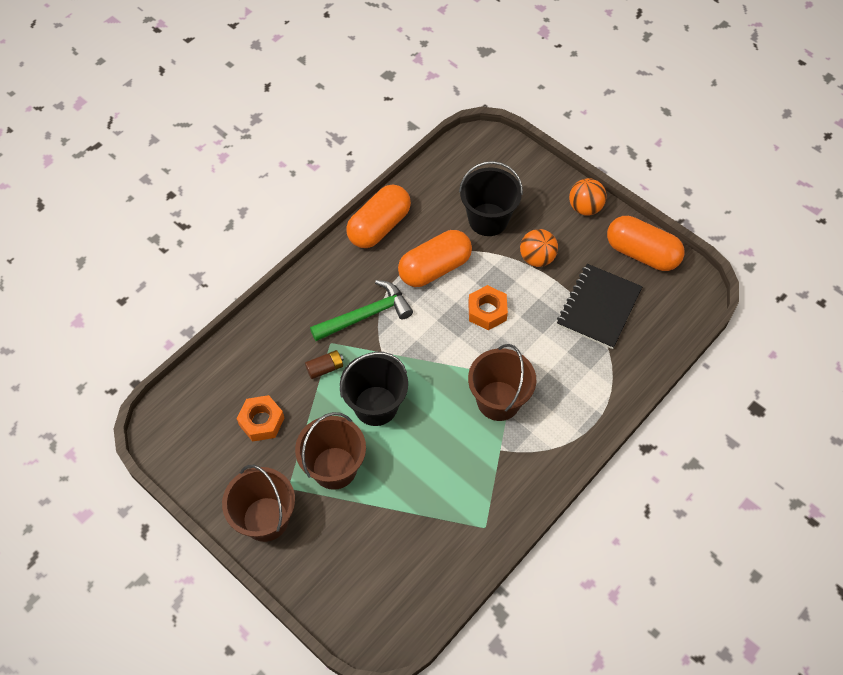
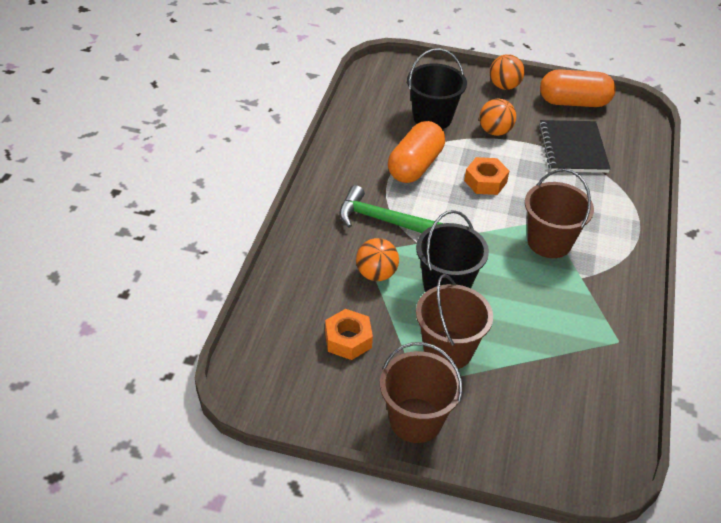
camera: 30 degrees left, 15 degrees down
brown battery [305,350,344,379] -> orange ball [356,238,399,281]
green hammer [310,280,413,341] -> green hammer turned 105 degrees counterclockwise [339,185,443,233]
orange capsule [346,184,411,248] -> none

